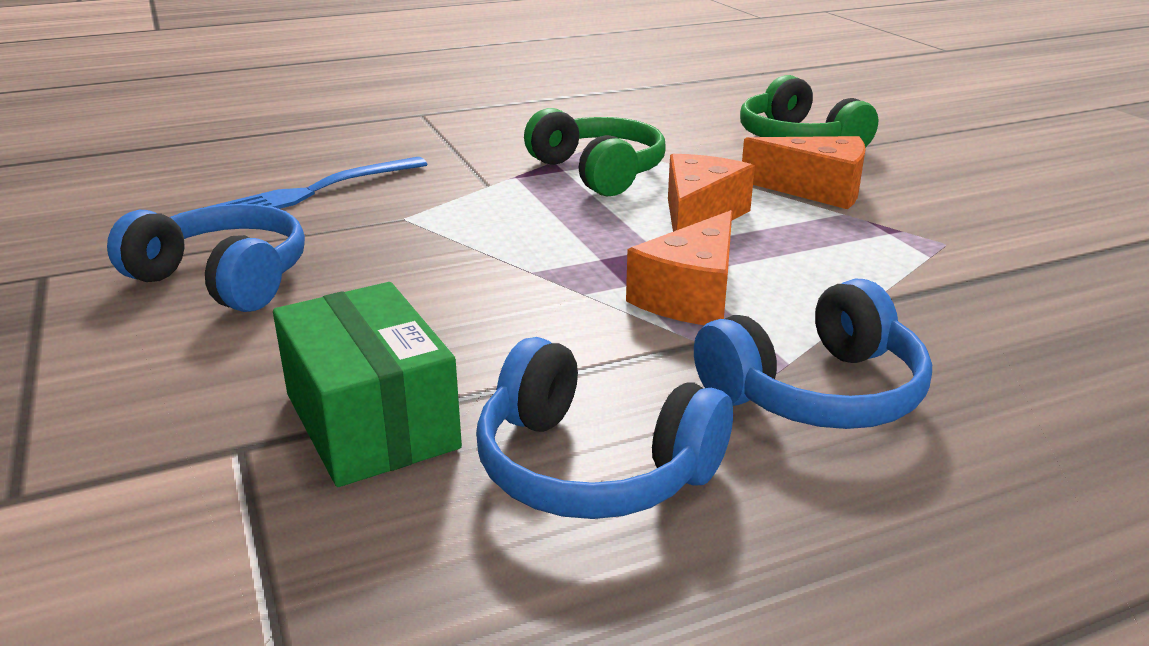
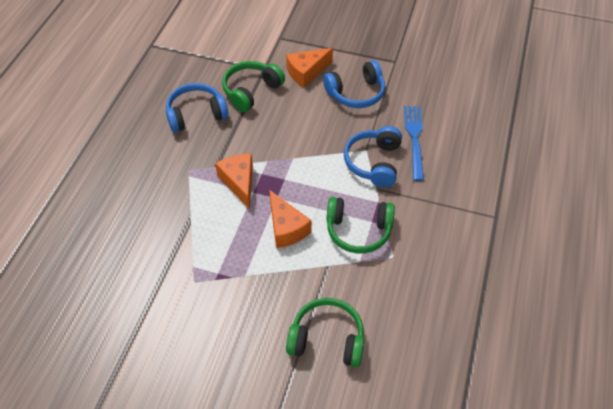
camera: 130 degrees right, 25 degrees up
green box [273,282,462,487] -> green headphones [222,61,285,112]
blue headphones [694,279,932,429] -> blue headphones moved to [344,126,402,187]
orange cheese [742,136,866,209] -> orange cheese moved to [286,48,333,88]

